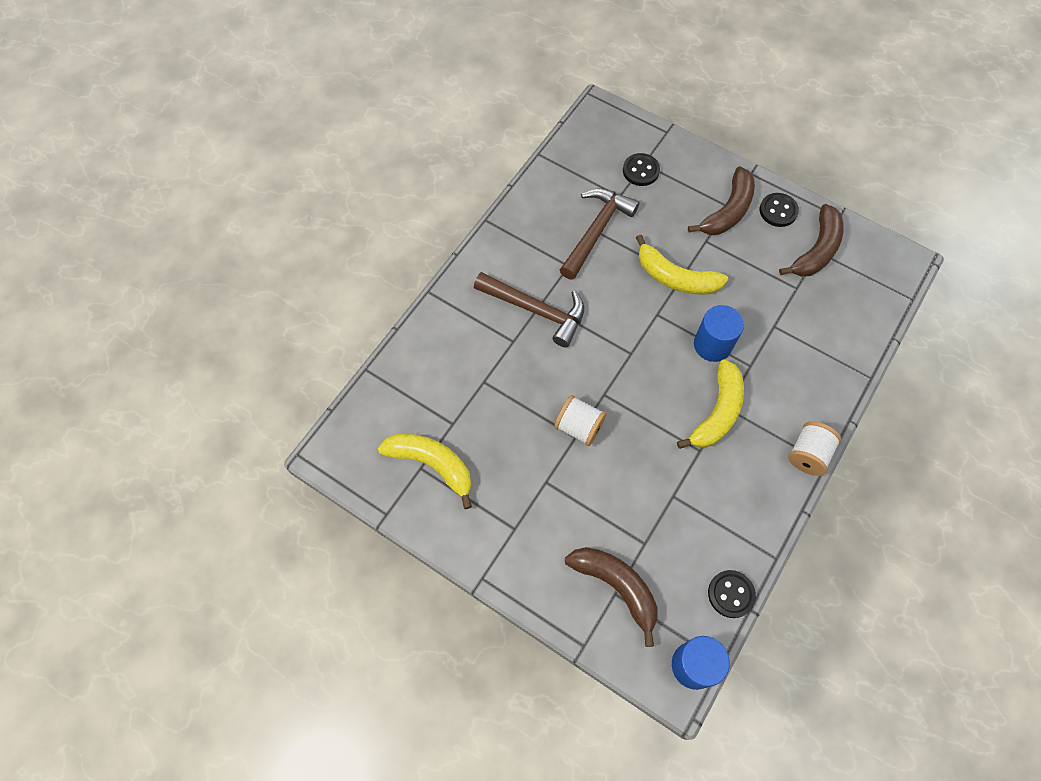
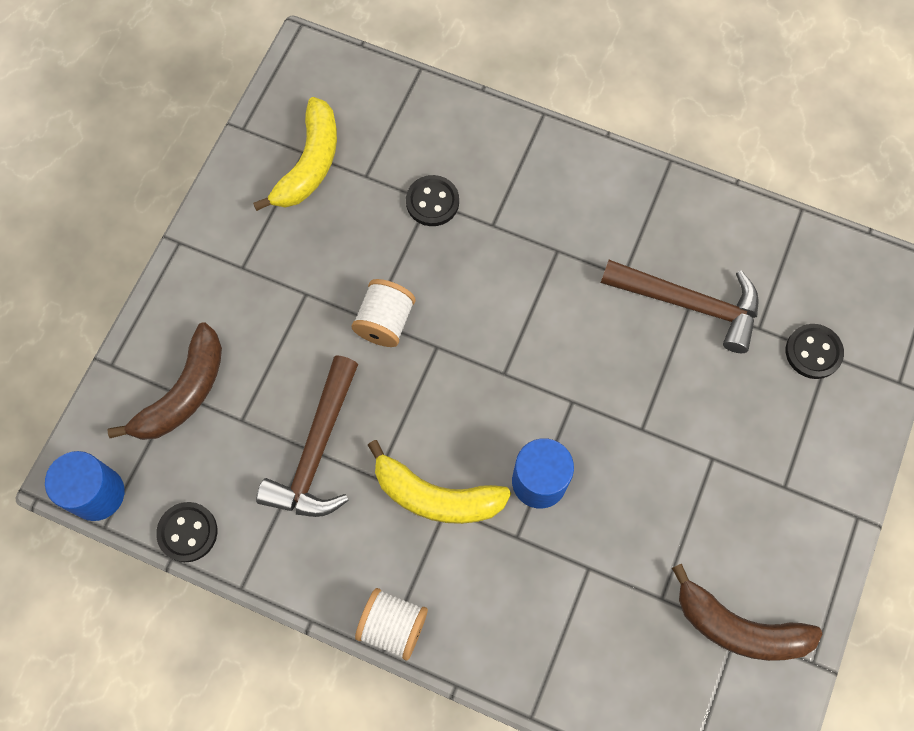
camera: 80 degrees right, 5 degrees up
brown hammer [474,272,584,347] -> brown hammer moved to [256,355,358,517]
yellow banana [636,235,728,295] -> none
brown banana [688,166,755,235] -> none
black button [760,193,799,227] -> black button moved to [406,175,459,226]

